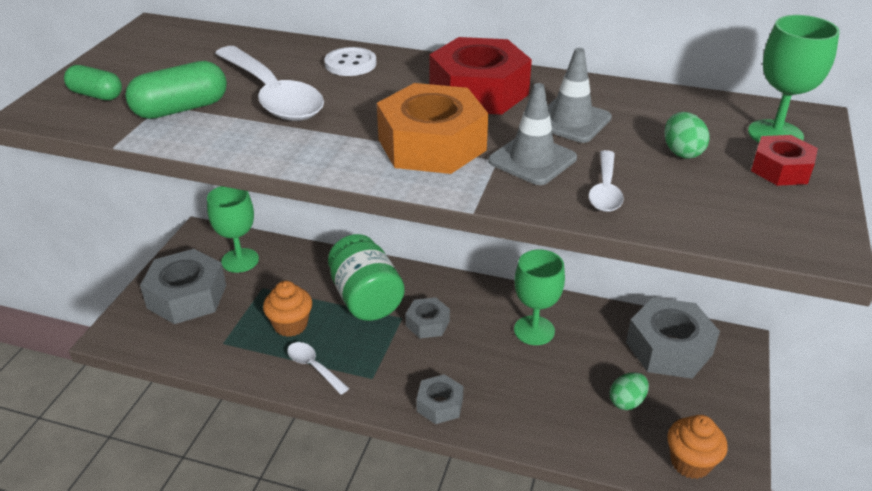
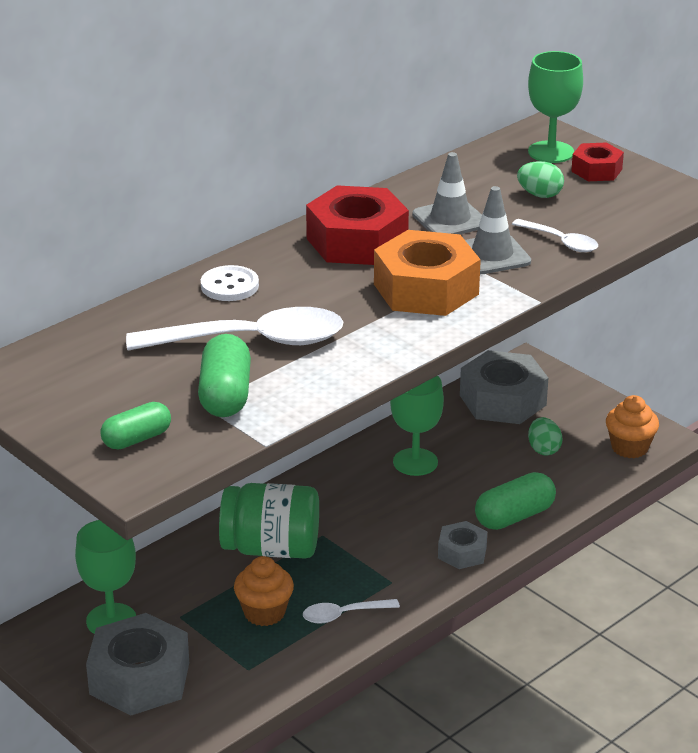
camera: 60 degrees left, 5 degrees down
grey nut [405,297,450,338] -> none
none -> green capsule [475,472,556,530]

